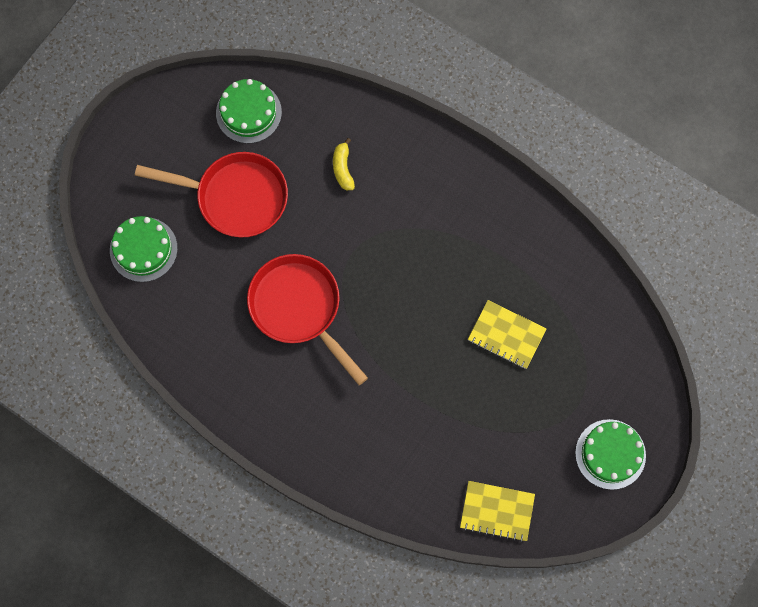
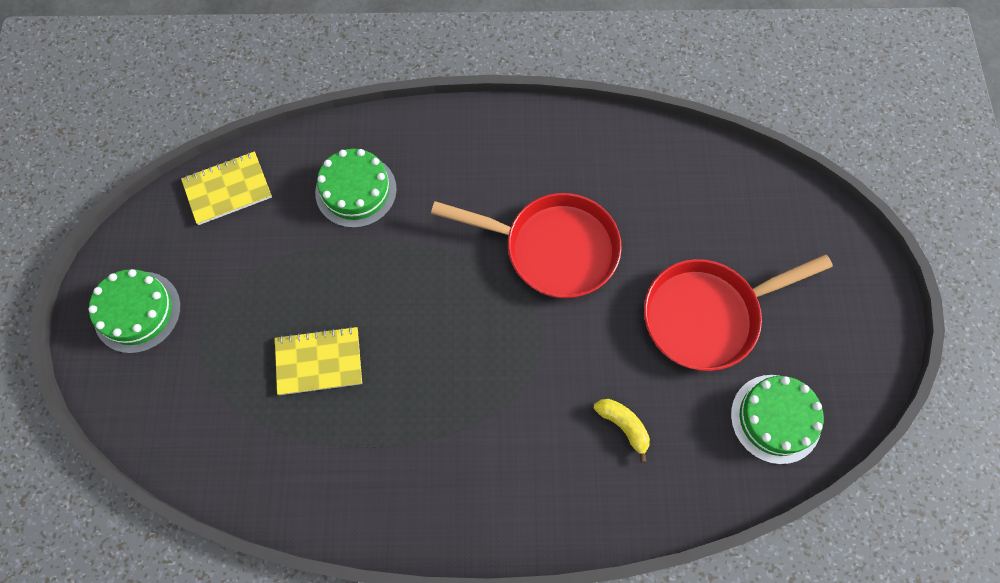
camera: 145 degrees right, 5 degrees down
green cake [110,216,178,282] -> green cake moved to [315,149,397,228]

